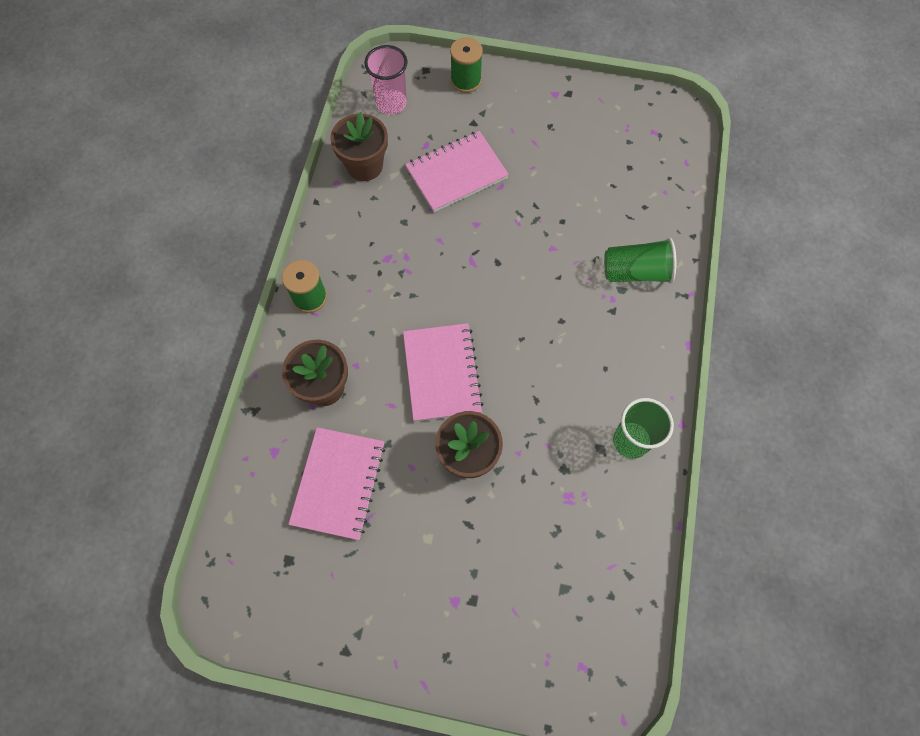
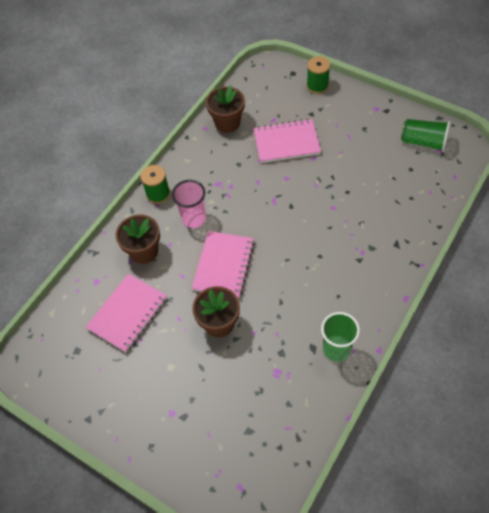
camera: 25 degrees right, 10 degrees down
pink cup [364,45,408,115] -> pink cup moved to [172,180,206,228]
green cup [604,238,676,284] -> green cup moved to [401,119,450,152]

